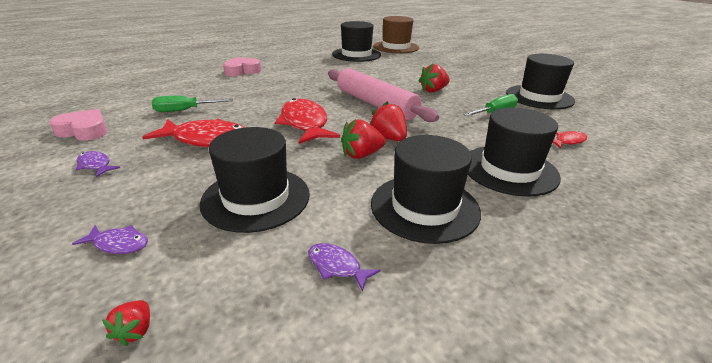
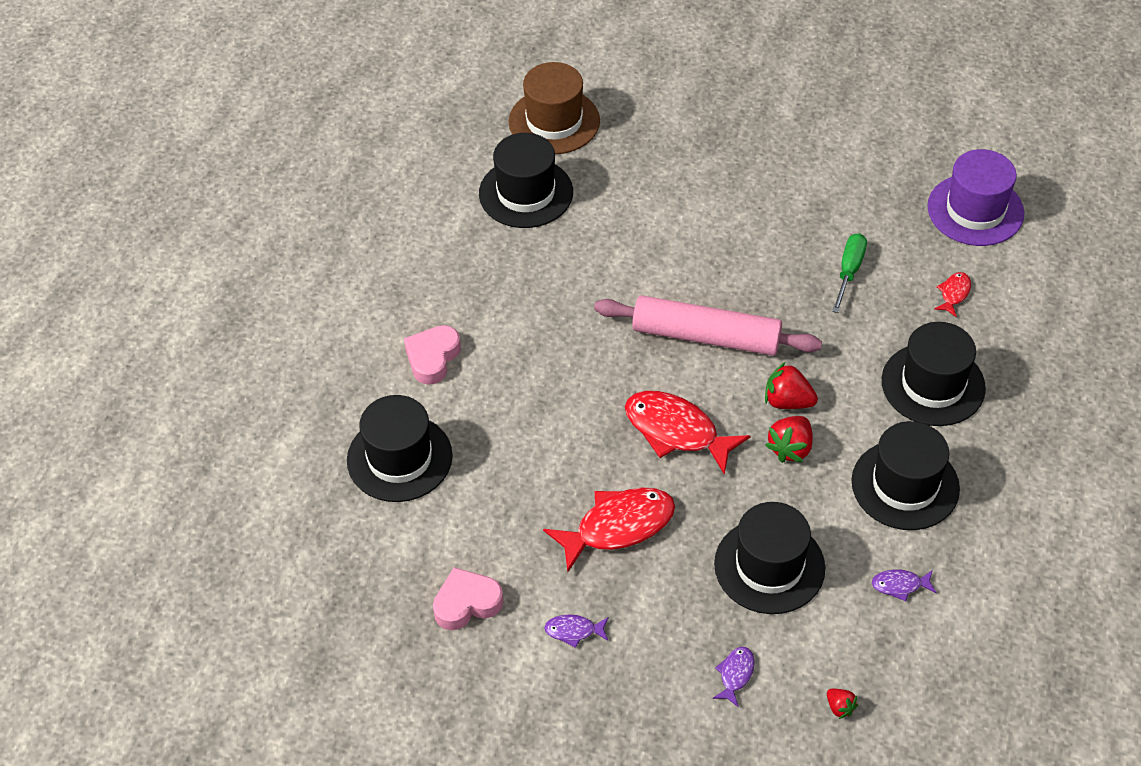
camera: 35 degrees left, 20 degrees up
purple fish [72,225,148,254] -> purple fish turned 45 degrees counterclockwise [713,647,754,707]
green screwdriver [152,96,233,112] -> none
red strawberry [419,64,450,93] -> none
black hat [506,54,575,109] -> black hat moved to [347,395,453,502]
none -> purple hat [927,149,1024,246]

